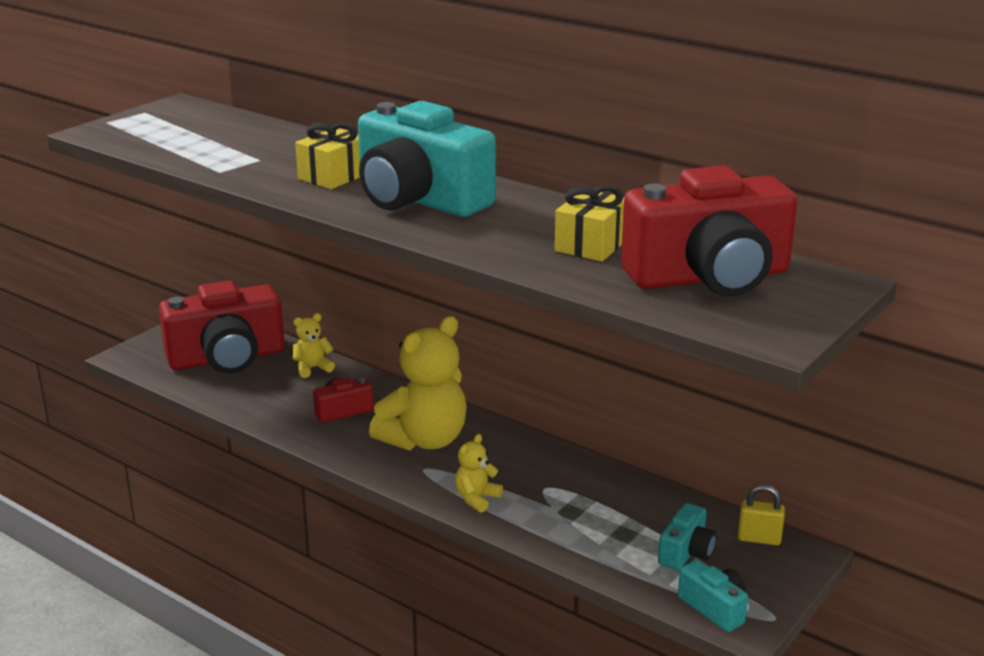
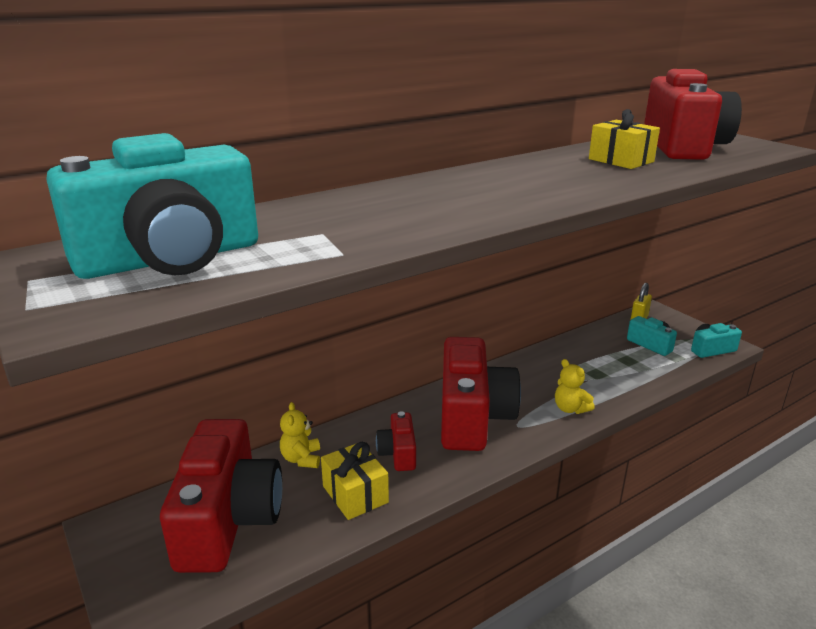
camera: 70 degrees left, 0 degrees up
yellow gift [295,123,360,189] -> yellow gift moved to [321,442,389,520]
turquoise camera [358,101,496,217] -> turquoise camera moved to [46,133,258,279]
yellow teddy bear [369,316,467,450] -> red camera [441,337,521,451]

